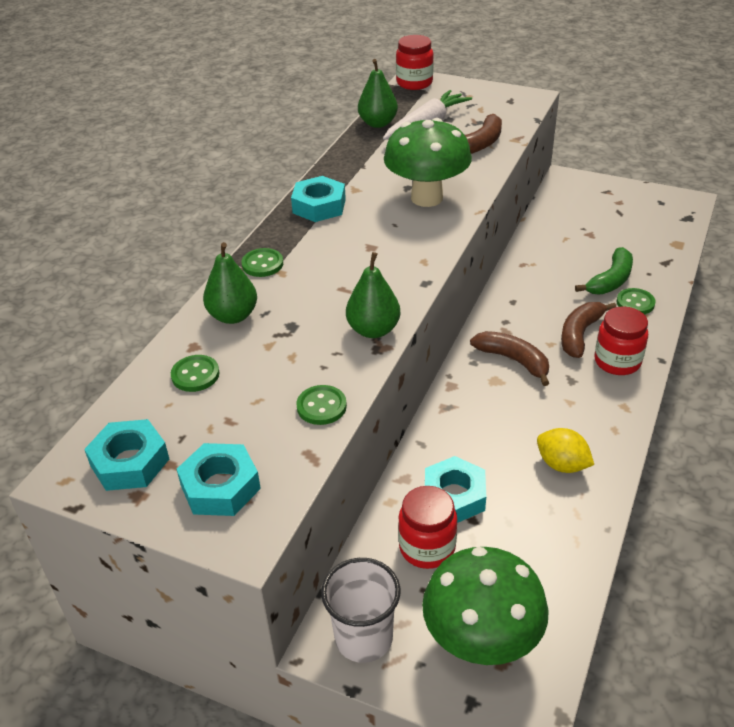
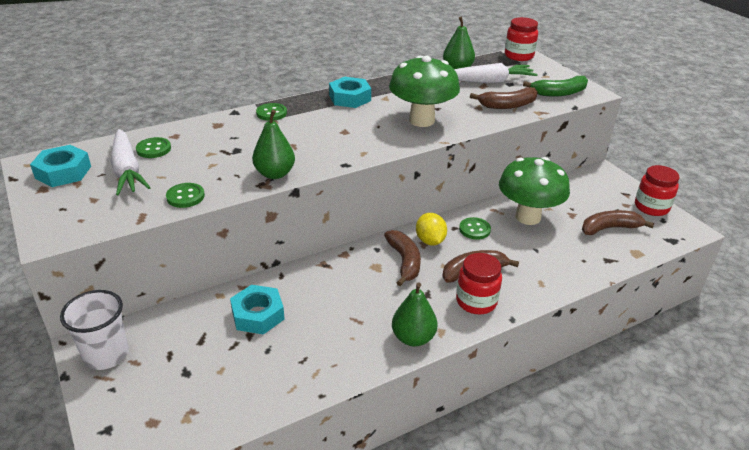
camera: 35 degrees right, 5 degrees down
turquoise nut [176,443,261,516] -> none
green pear [203,242,257,324] -> green pear moved to [392,282,438,347]
red jar [398,486,457,569] -> red jar moved to [635,165,680,216]
green mushroom [422,547,549,665] -> green mushroom moved to [499,157,570,225]
yellow lemon [537,428,594,473] -> yellow lemon moved to [416,213,447,246]
green banana [575,247,633,295] -> green banana moved to [523,76,588,97]
green button [617,288,656,314] -> green button moved to [459,217,491,240]
none -> white carrot [111,129,151,195]
none -> brown banana [582,210,654,235]

